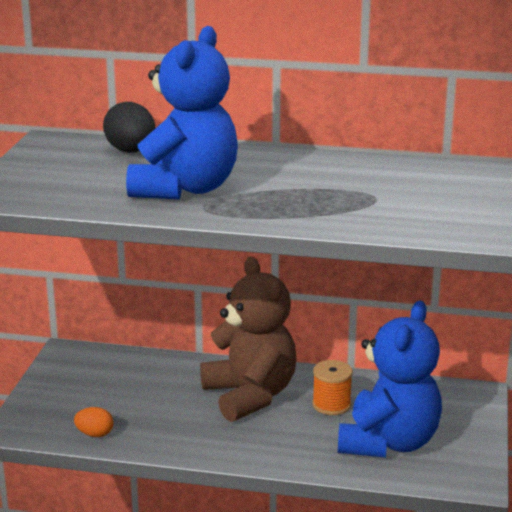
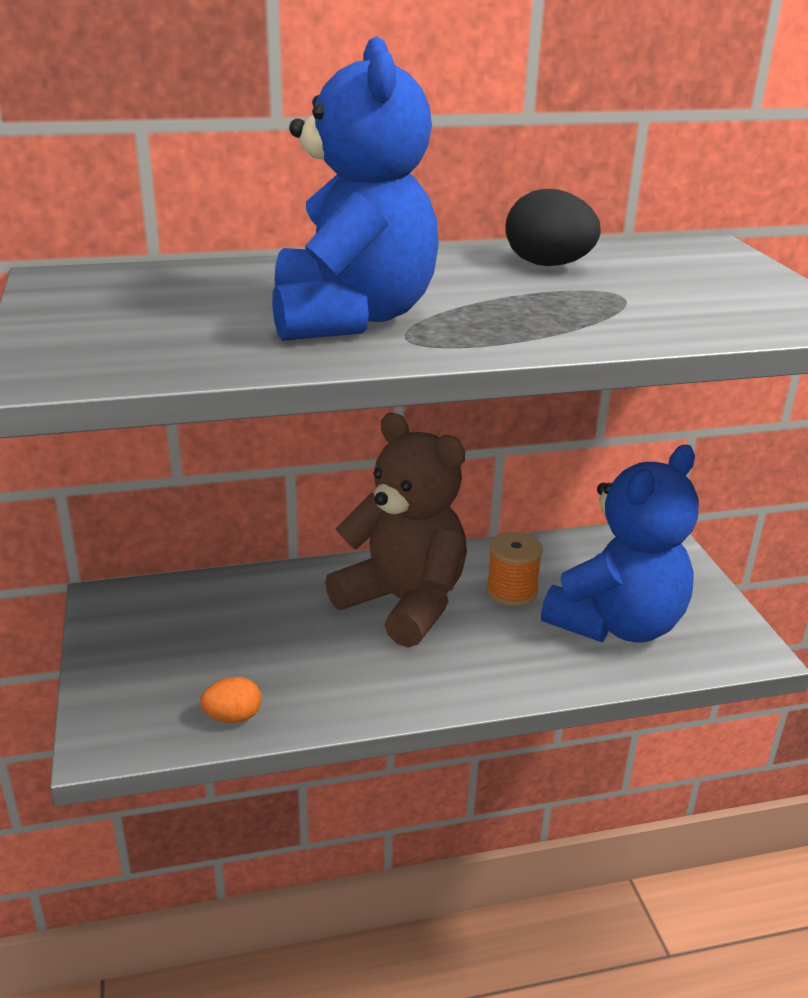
camera: 25 degrees left, 5 degrees up
black egg [103,102,155,153] -> black egg moved to [506,189,601,266]
blue teddy bear [338,301,442,458] -> blue teddy bear turned 45 degrees clockwise [541,445,699,643]

